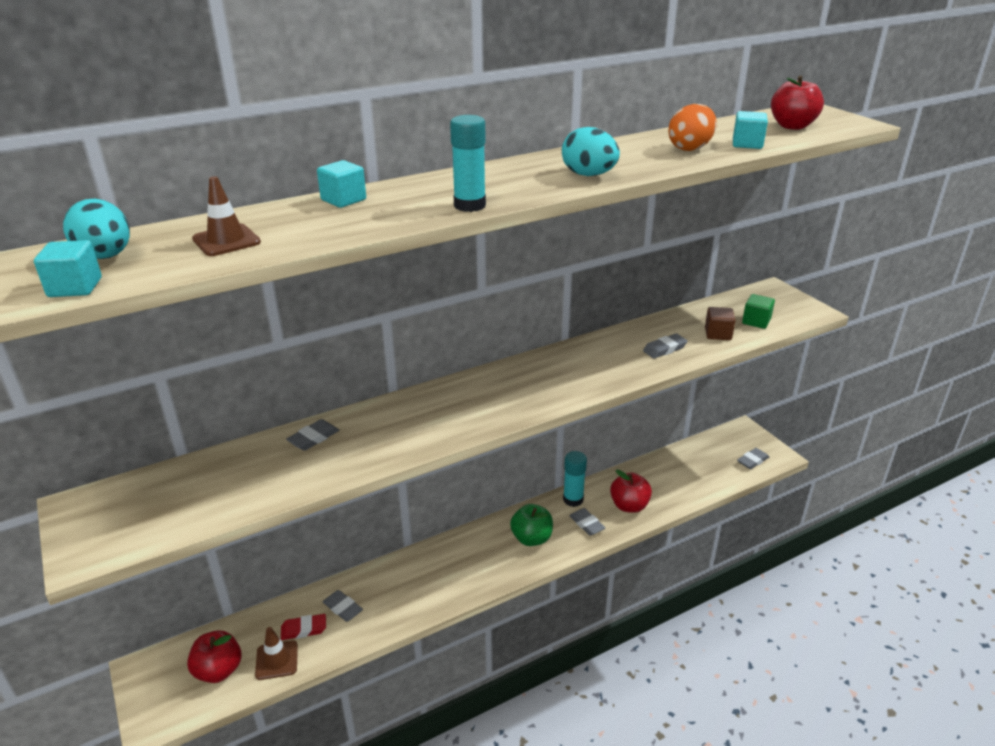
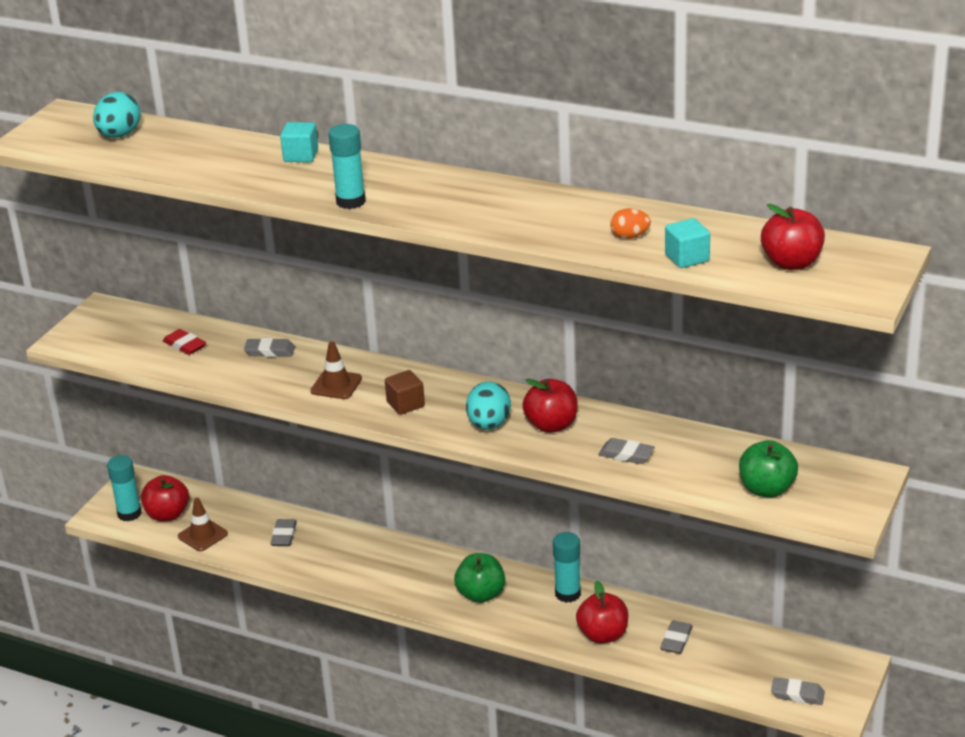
camera: 55 degrees right, 0 degrees up
turquoise cube [34,240,102,297] -> none
brown traffic cone [192,176,261,256] -> brown traffic cone moved to [310,341,362,399]
red eraser [281,614,326,640] -> red eraser moved to [163,329,206,355]
turquoise egg [562,127,620,176] -> turquoise egg moved to [466,382,511,430]
grey eraser [569,508,605,536] -> grey eraser moved to [660,620,693,654]
orange egg [668,104,717,151] -> orange egg [610,208,651,239], size x0.61
brown cube [705,307,736,340] -> brown cube moved to [385,370,425,415]
green cube [742,294,775,329] -> green apple [739,440,798,498]
none -> turquoise glue stick [107,455,142,521]
none -> red apple [522,379,578,433]

